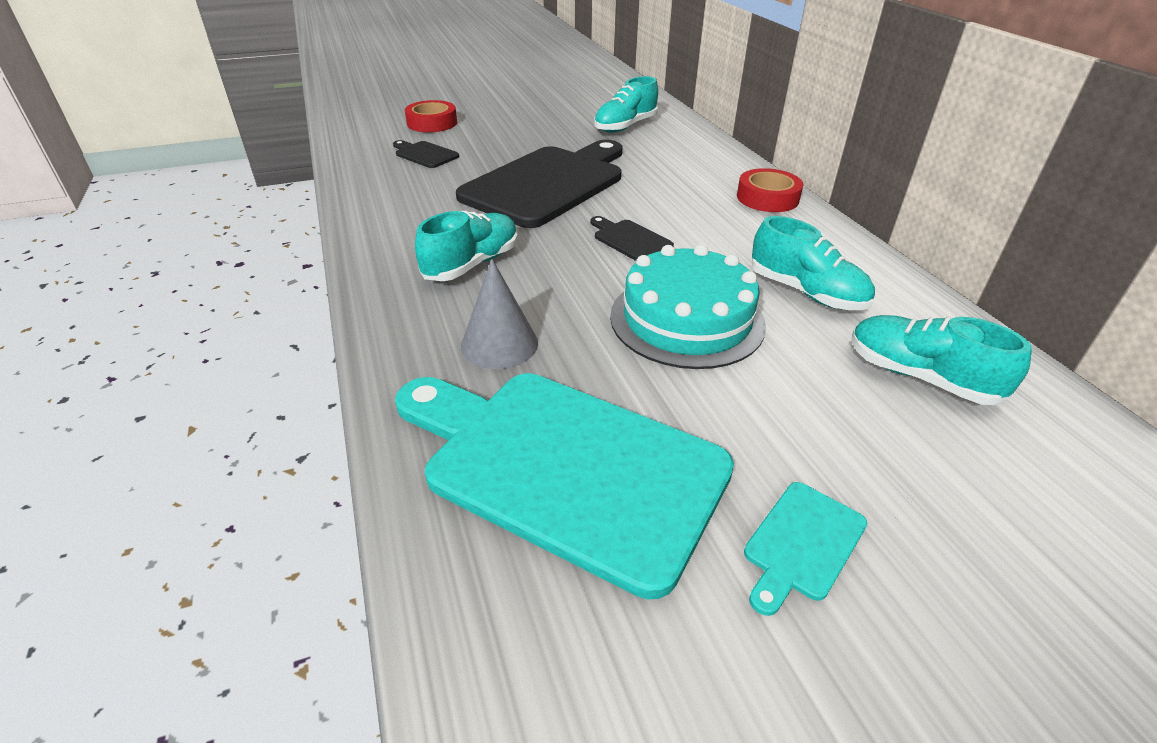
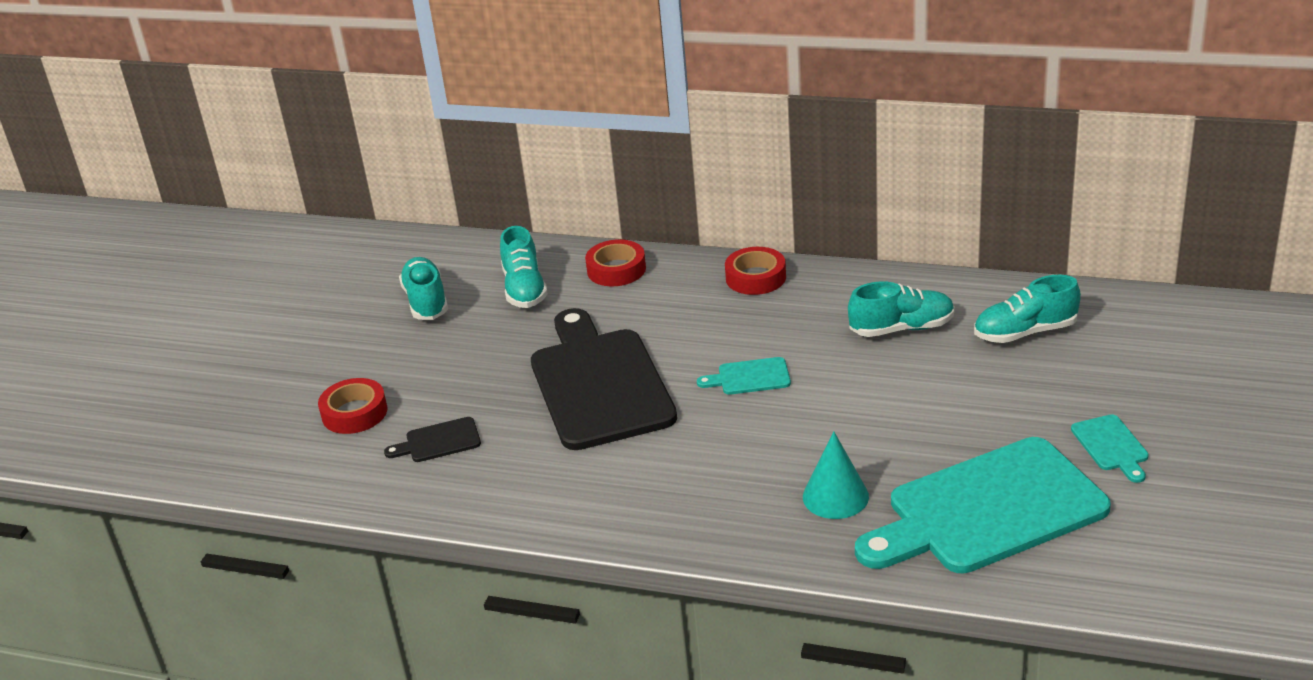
camera: 50 degrees left, 5 degrees down
turquoise shoe [415,211,518,281] -> turquoise shoe moved to [399,257,448,320]
grey cone [461,259,538,369] -> turquoise cone [803,431,869,519]
black cutting board [590,216,674,261] -> turquoise cutting board [697,357,791,395]
turquoise cake [610,245,766,369] -> none
none -> red tape [585,239,646,286]

